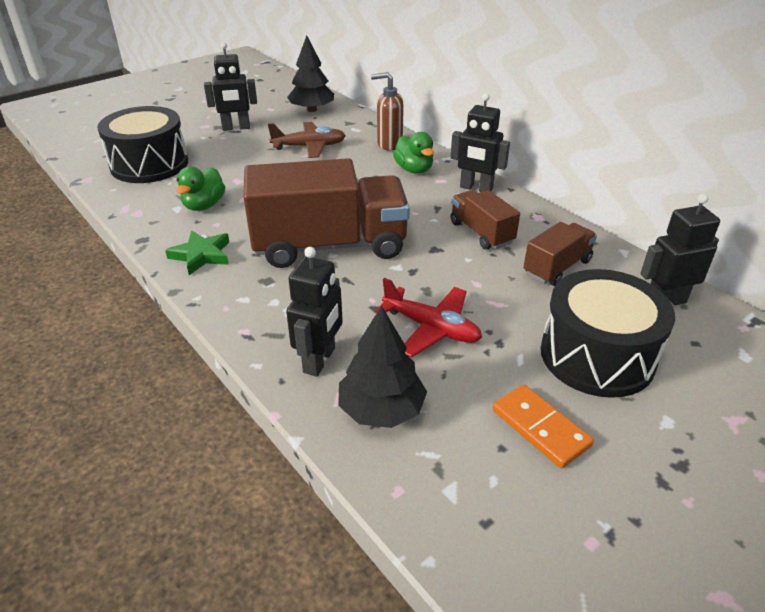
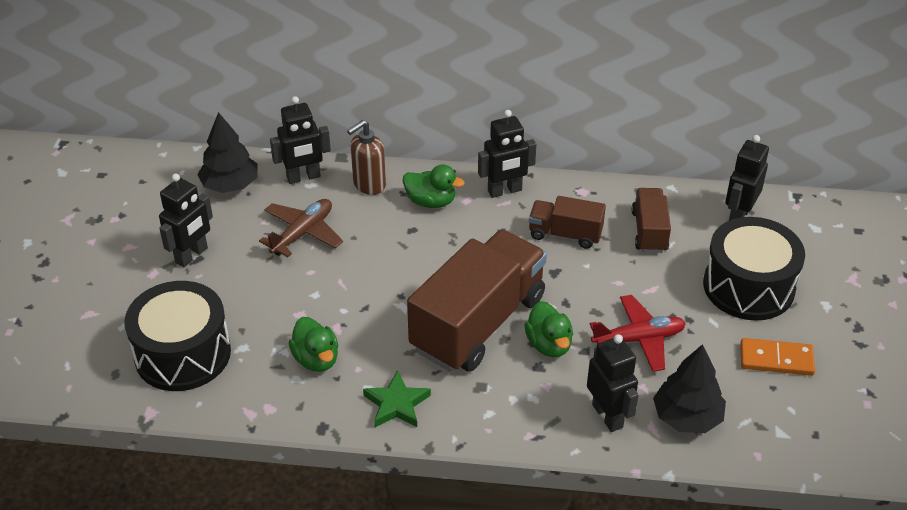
camera: 45 degrees left, 5 degrees up
none -> black robot [270,96,331,184]
none -> green duck [525,301,573,357]

